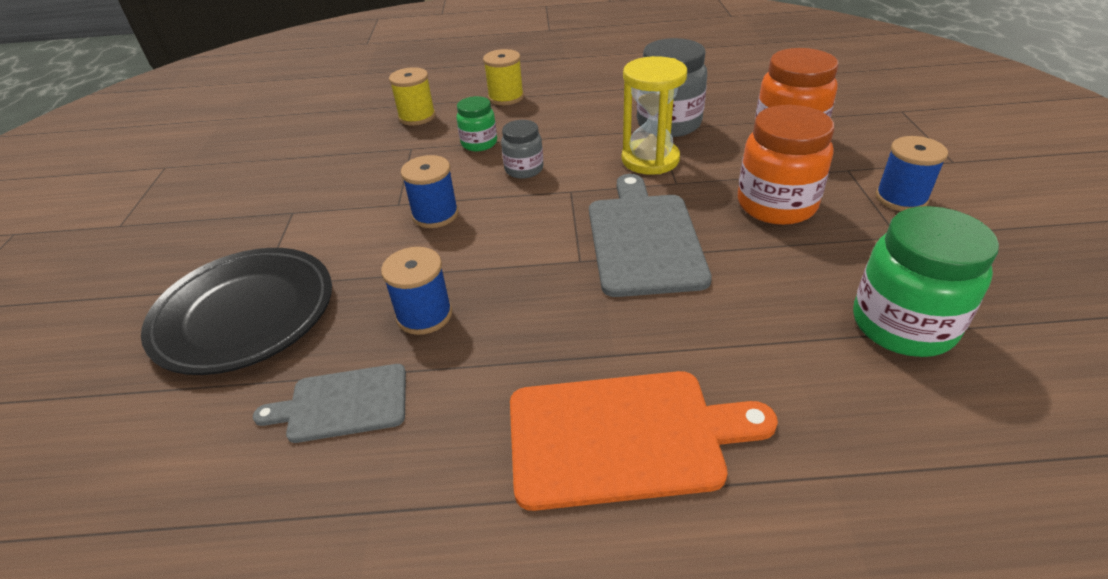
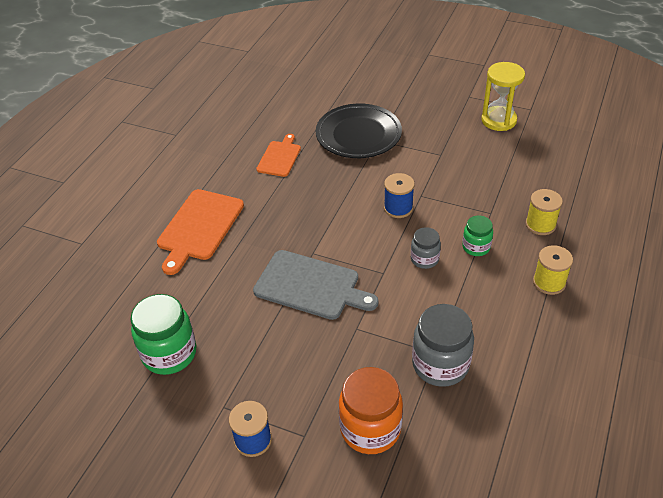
camera: 115 degrees right, 5 degrees up
grey cutting board [253,364,406,443] -> orange cutting board [256,134,301,177]
blue spool [381,247,452,335] -> none
yellow hourglass [622,56,687,175] -> yellow hourglass moved to [481,62,525,131]
orange jar [738,105,834,225] -> none

